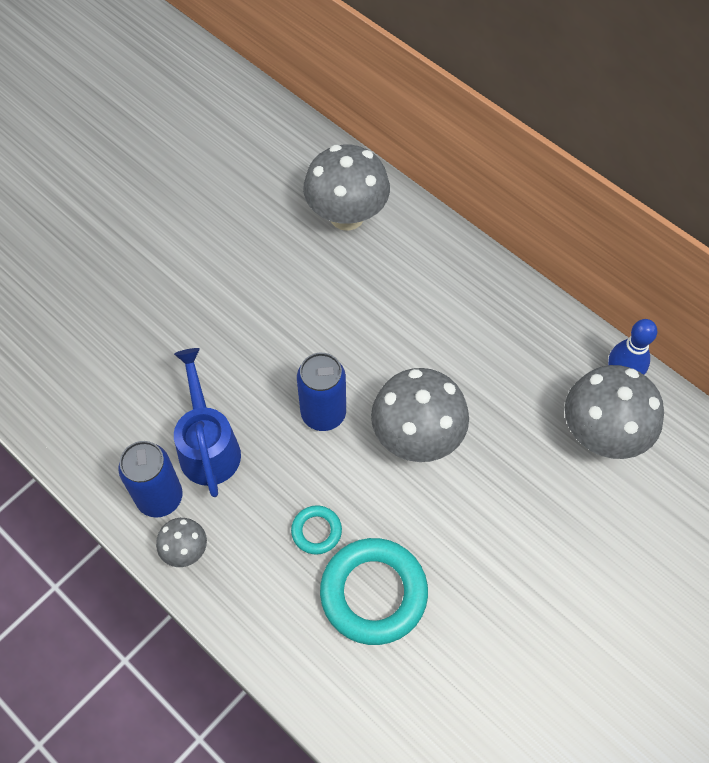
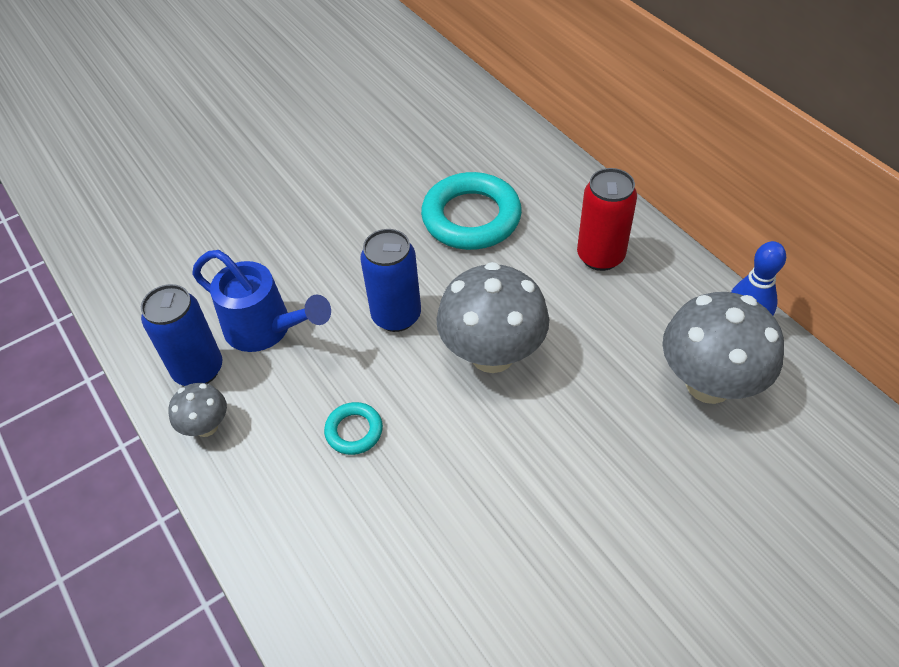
camera: 15 degrees right, 10 degrees down
blue watering can [174,348,241,497] -> blue watering can turned 120 degrees clockwise [192,250,331,352]
grey mushroom [303,144,390,231] -> none
turquoise ring [320,538,428,645] -> turquoise ring moved to [421,172,522,250]
none -> red can [577,168,637,271]

